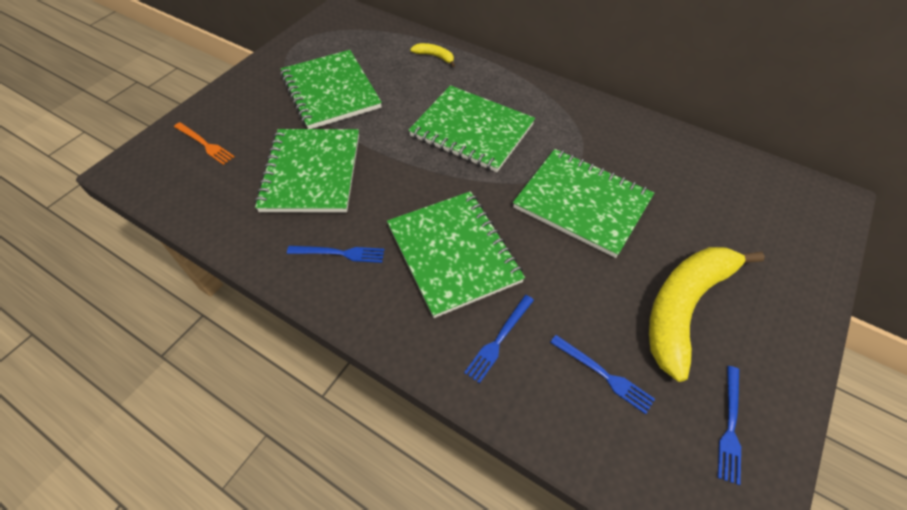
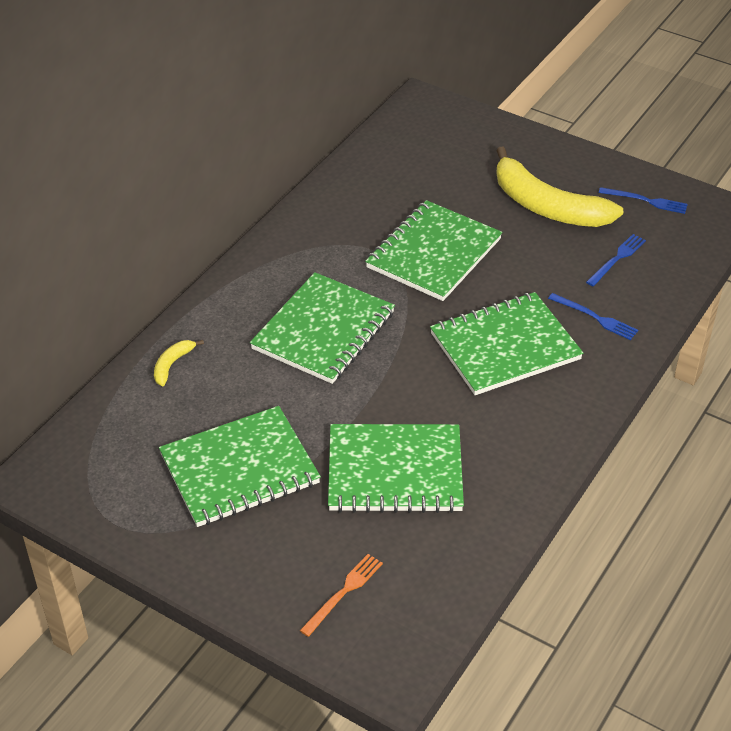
camera: 90 degrees left, 10 degrees down
blue fork [287,246,385,263] -> none

